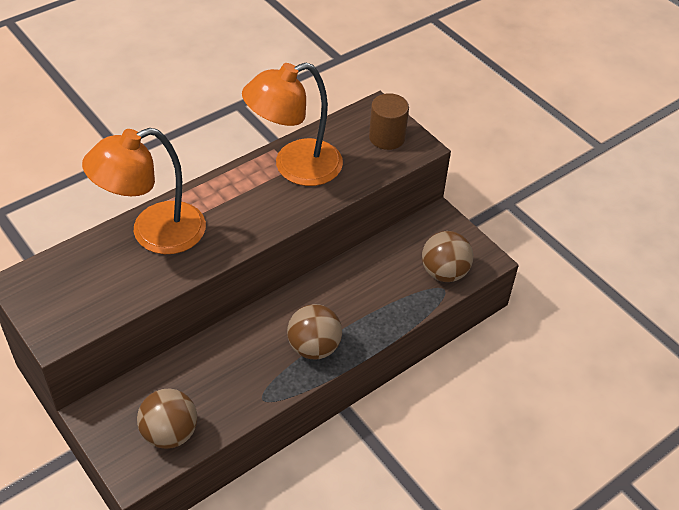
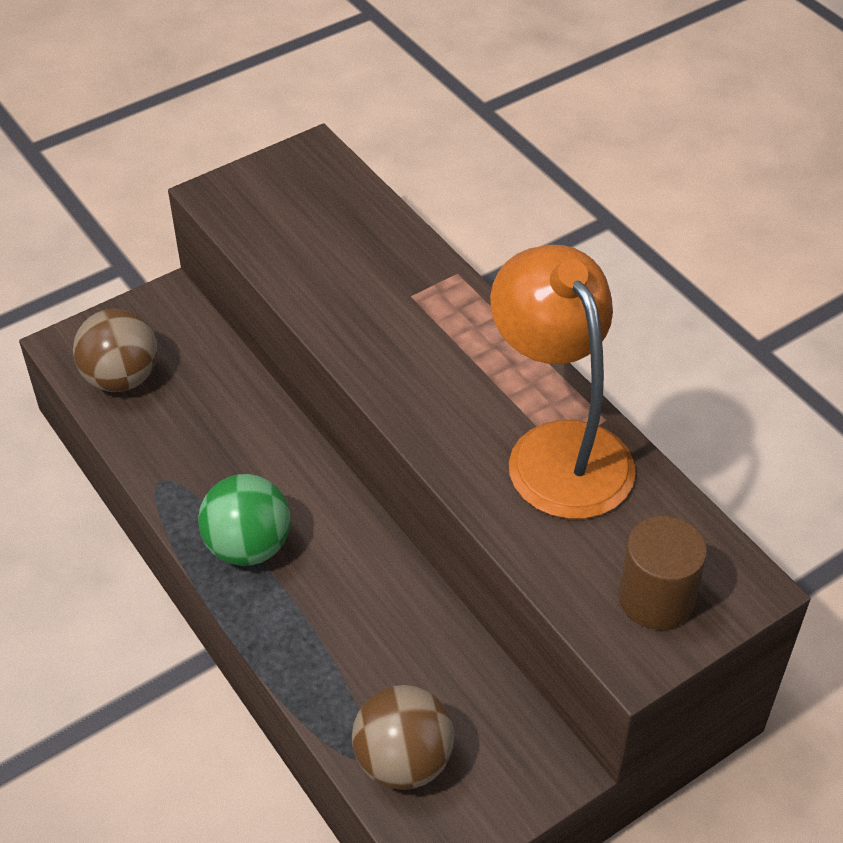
camera: 95 degrees right, 0 degrees up
orange lamp [82,128,206,254] -> none
brown ball [287,304,342,360] -> green ball [198,474,291,566]

